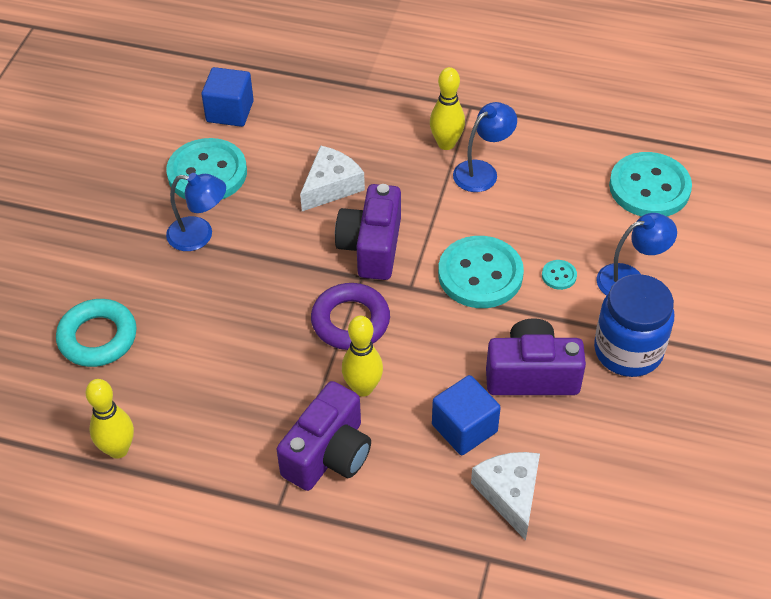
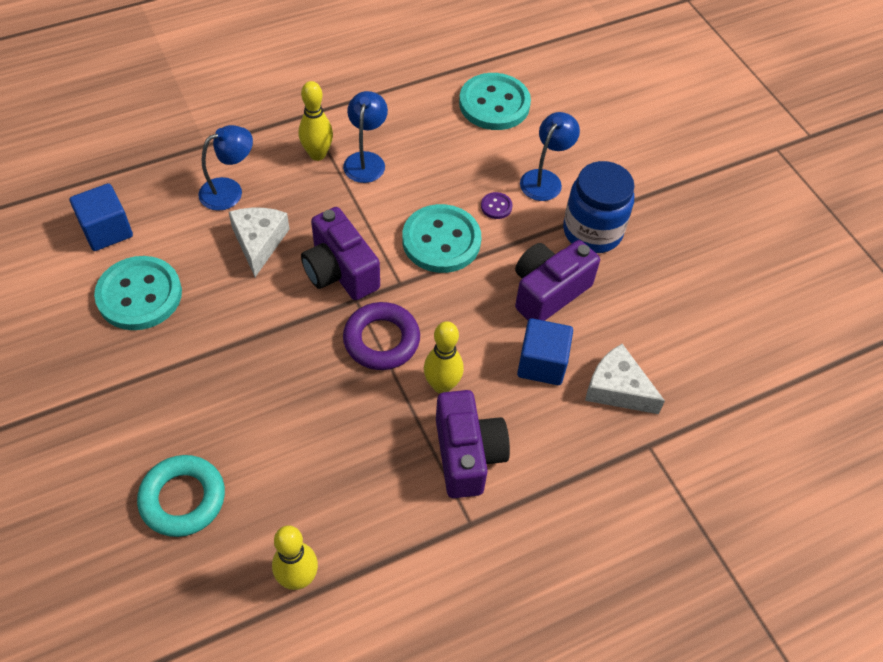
camera: 45 degrees left, 5 degrees up
blue lamp [166,173,226,251] -> blue lamp moved to [199,125,253,211]
turquoise button [542,260,577,290] -> purple button [481,192,513,219]

